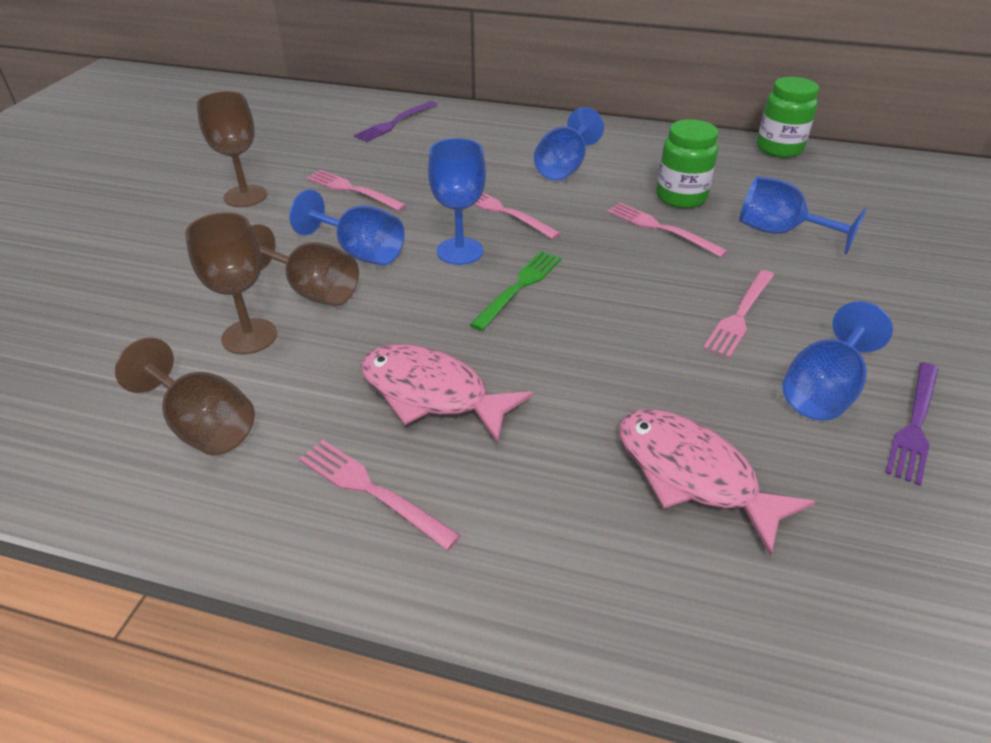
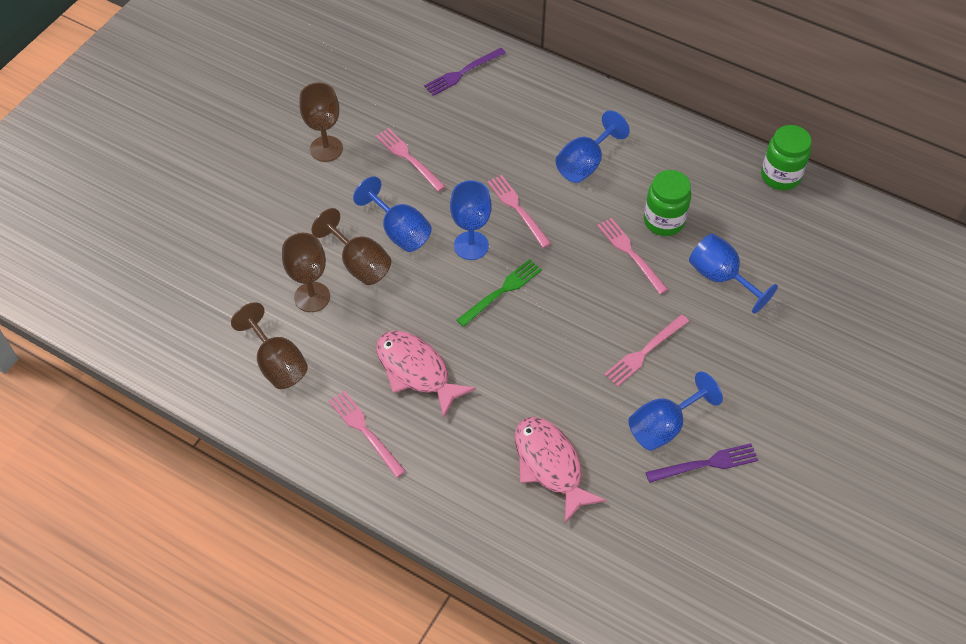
camera: 15 degrees right, 15 degrees up
purple fork [885,362,939,486] -> purple fork turned 150 degrees counterclockwise [645,443,758,483]

